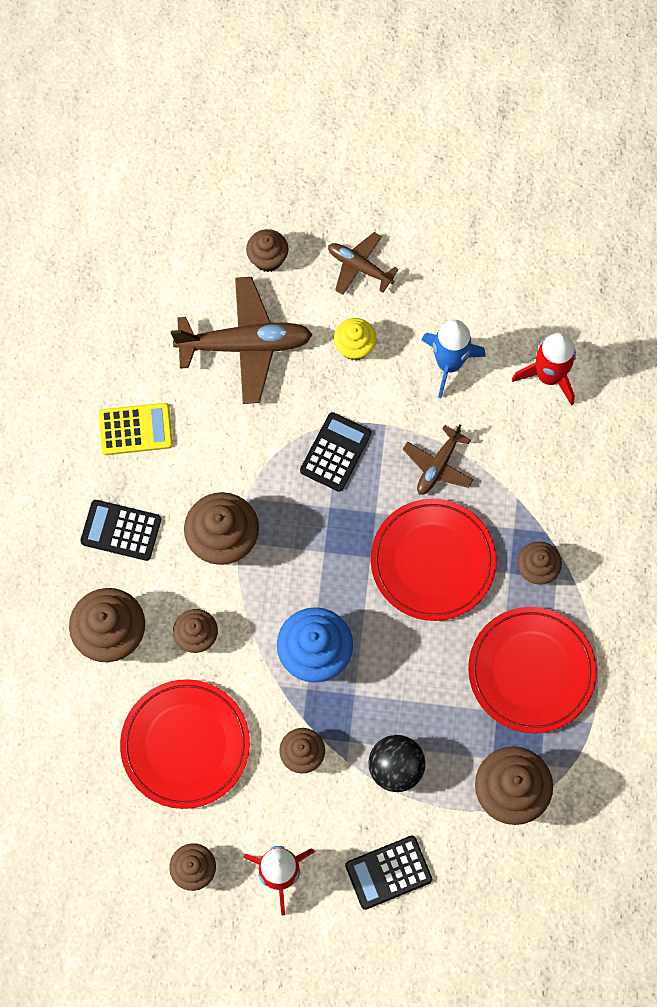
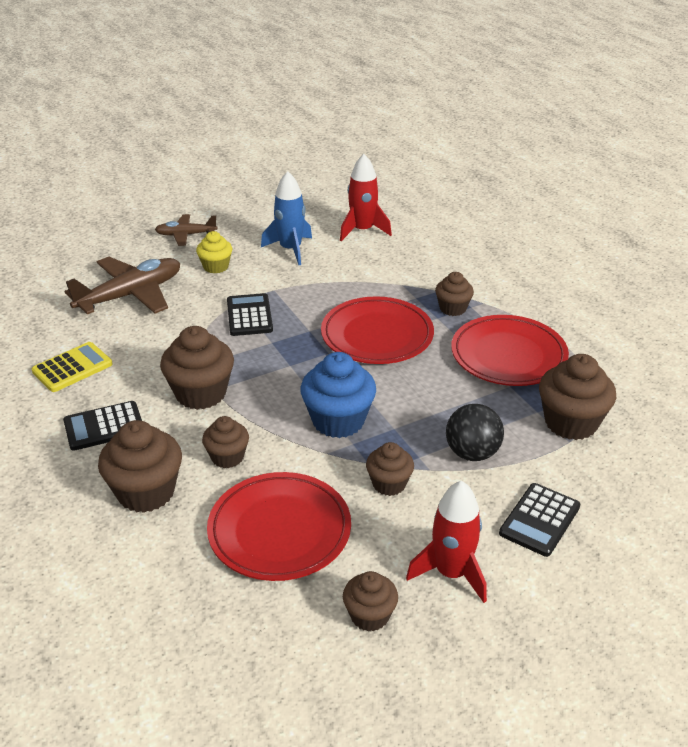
camera: 35 degrees left, 35 degrees down
brown cupcake [246,229,289,272] -> none
brown plane [403,424,473,495] -> none

